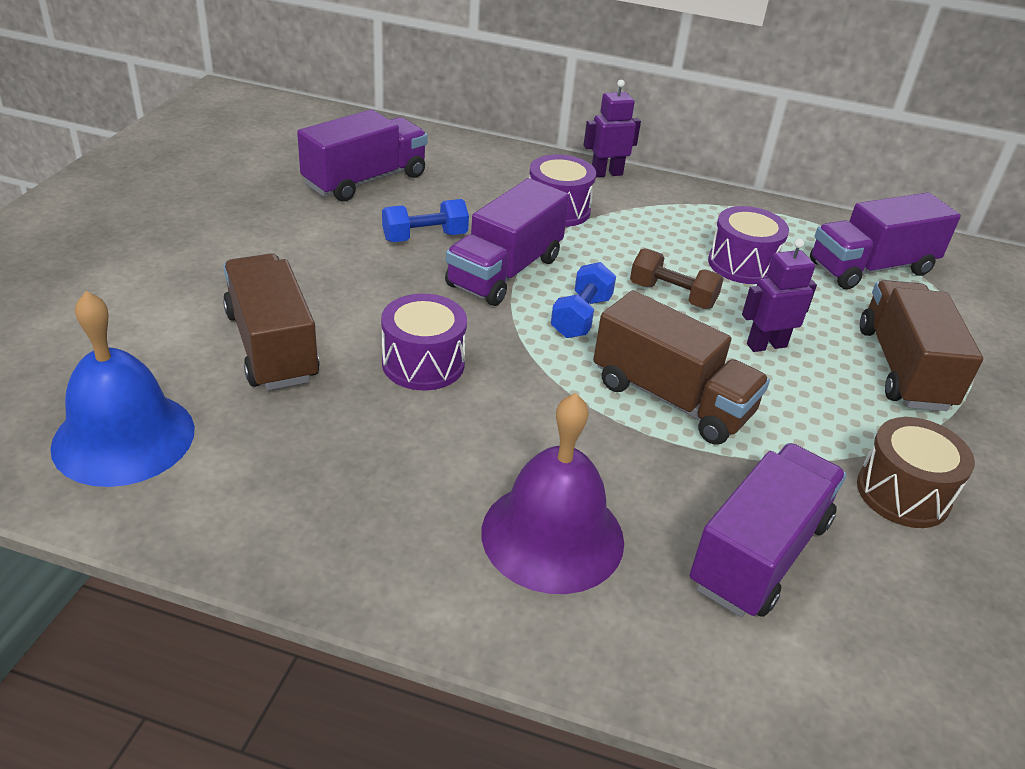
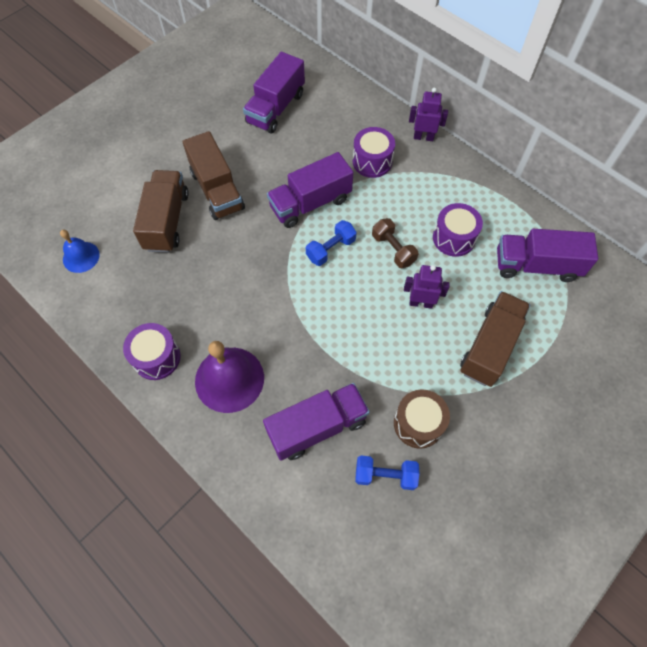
camera: 30 degrees right, 25 degrees up
blue bell [50,291,195,487] -> blue bell [60,230,100,273], size x0.58
purple truck [297,110,428,202] -> purple truck turned 135 degrees clockwise [243,52,305,133]
purple drum [381,294,467,390] -> purple drum moved to [123,323,181,380]
blue dumbbell [382,199,469,242] -> blue dumbbell moved to [355,456,419,490]
brown truck [593,290,770,445] -> brown truck moved to [182,131,245,220]

